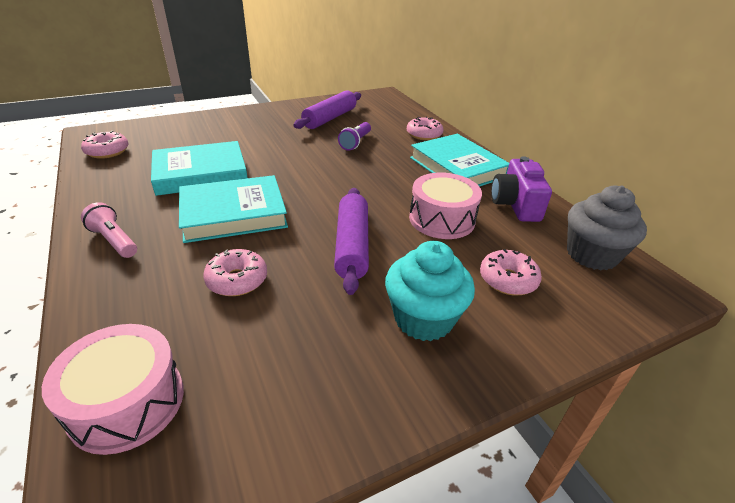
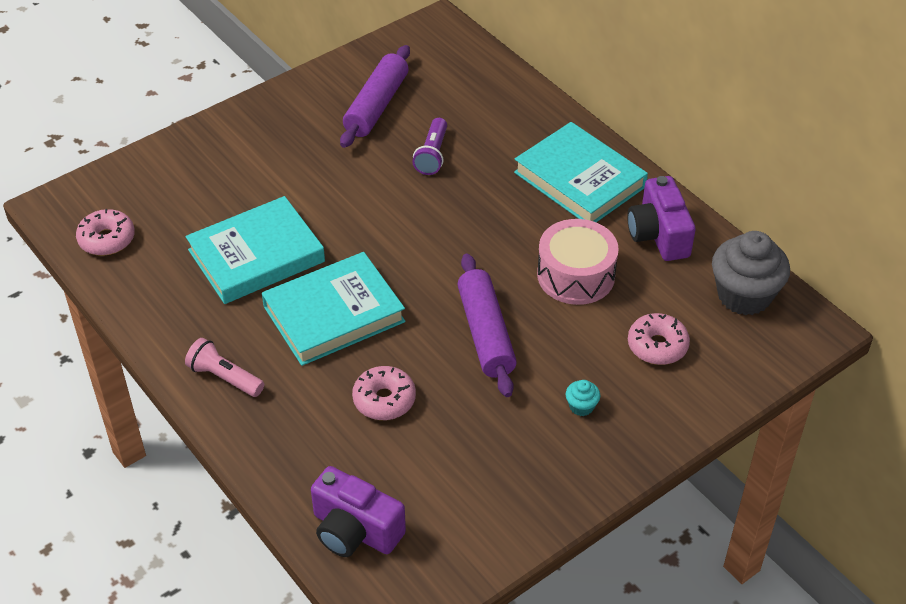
camera: 10 degrees left, 10 degrees up
pink drum [42,324,184,455] -> purple camera [311,466,406,557]
turquoise cupcake [385,241,475,341] -> turquoise cupcake [566,380,600,416], size x0.42
pink donut [407,116,444,140] -> none

